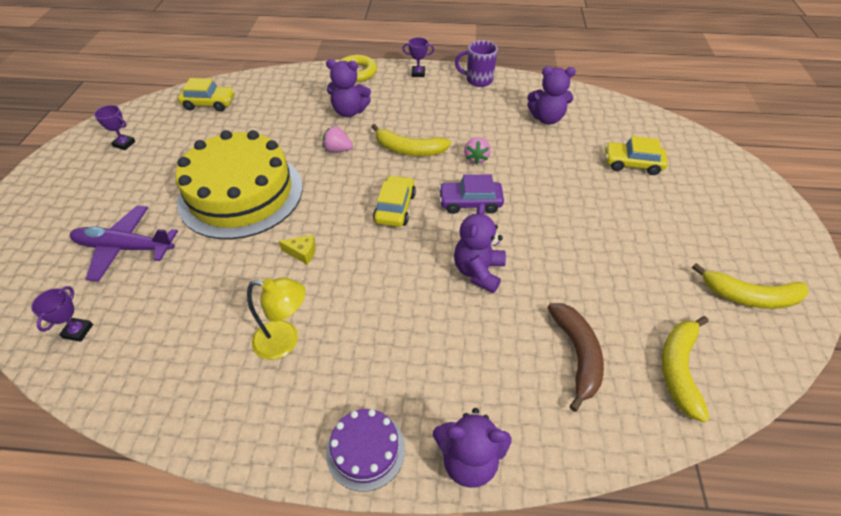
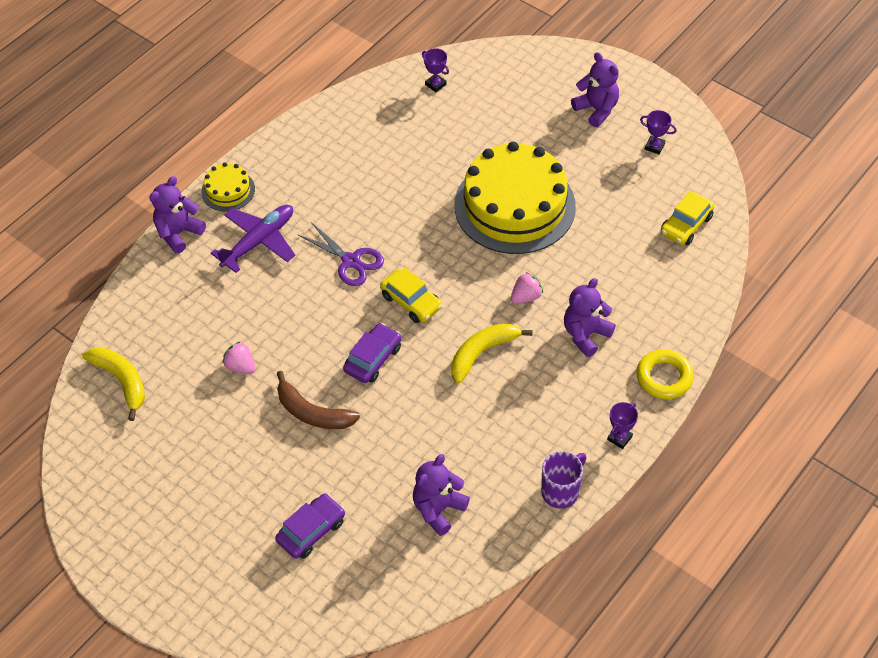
camera: 125 degrees right, 5 degrees up
purple plane [70,205,178,282] -> purple plane moved to [211,205,295,273]
purple trophy [94,105,135,150] -> purple trophy turned 60 degrees clockwise [640,110,676,154]
yellow lamp [247,277,305,360] -> none
yellow cheese [279,235,316,264] -> none
purple cake [326,409,406,492] -> yellow cake [201,162,255,212]
purple teddy bear [454,203,506,293] -> purple teddy bear moved to [571,52,619,127]
pink strawberry [464,137,491,165] -> pink strawberry moved to [223,341,256,374]
brown banana [547,303,604,412] -> brown banana moved to [277,371,360,429]
yellow car [605,136,668,175] -> purple car [275,493,345,559]
yellow banana [692,263,809,309] -> none
none -> purple scissors [298,222,384,286]

